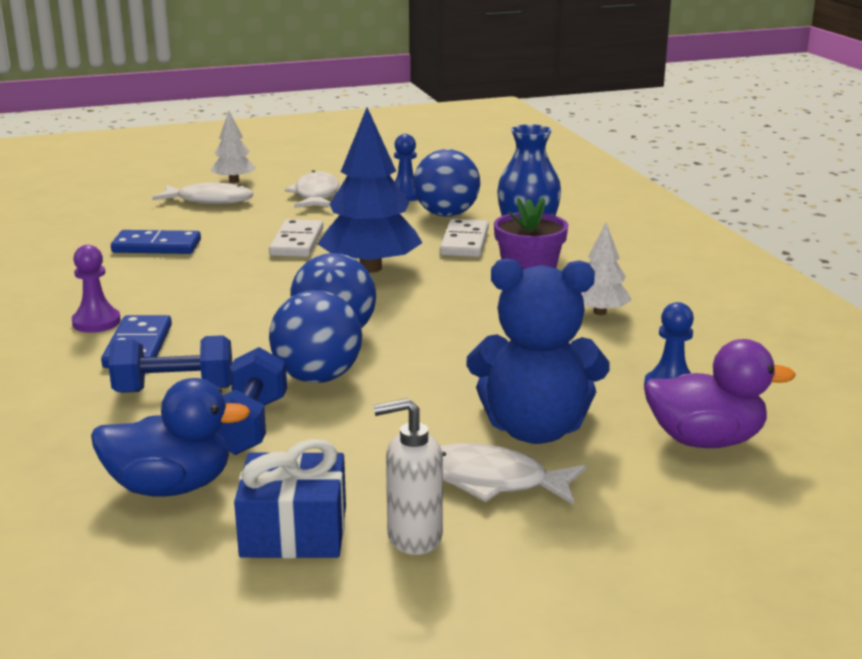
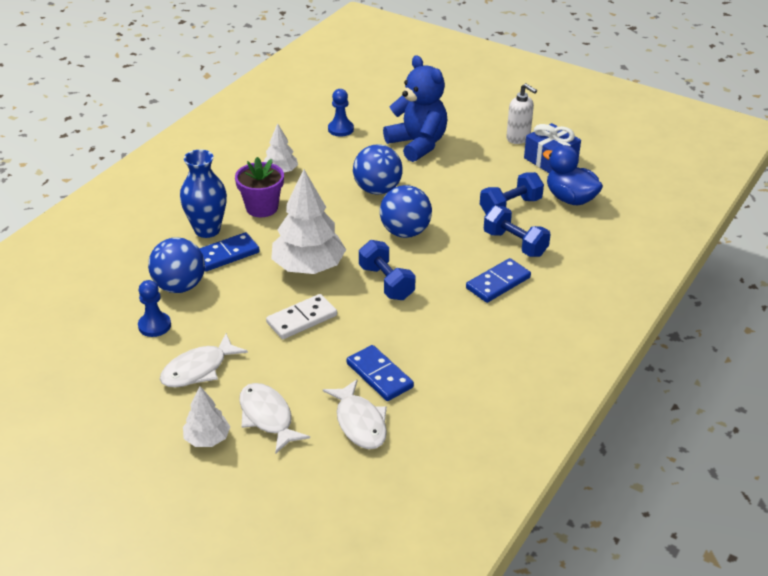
camera: 130 degrees left, 15 degrees up
purple pawn [72,245,121,333] -> none
blue ball [269,290,362,383] -> blue ball moved to [353,145,403,194]
blue tree [318,108,422,273] -> white tree [271,169,346,274]
white domino [440,219,489,257] -> blue domino [199,232,260,272]
white fish [440,443,586,505] -> white fish moved to [323,379,387,449]
purple duck [644,339,796,448] -> none
none -> blue dumbbell [359,240,416,300]

